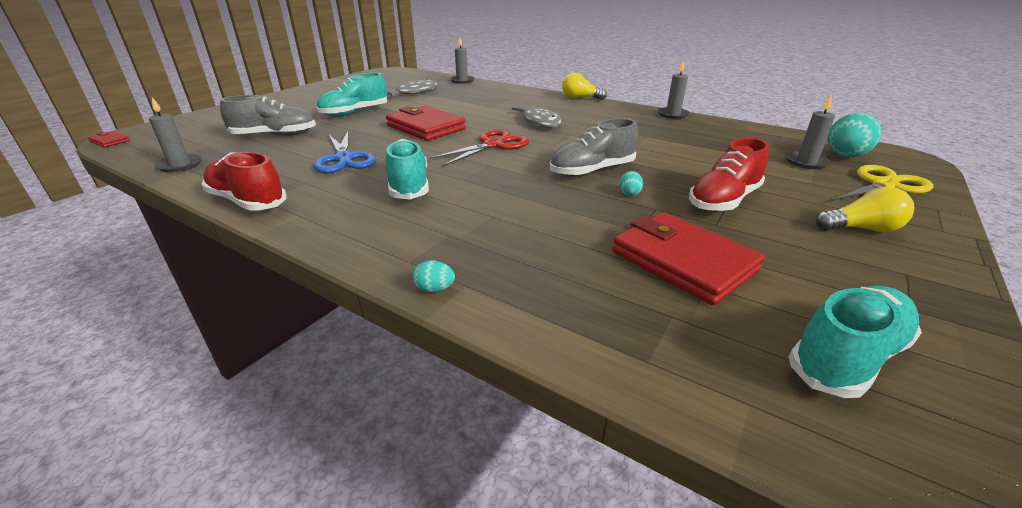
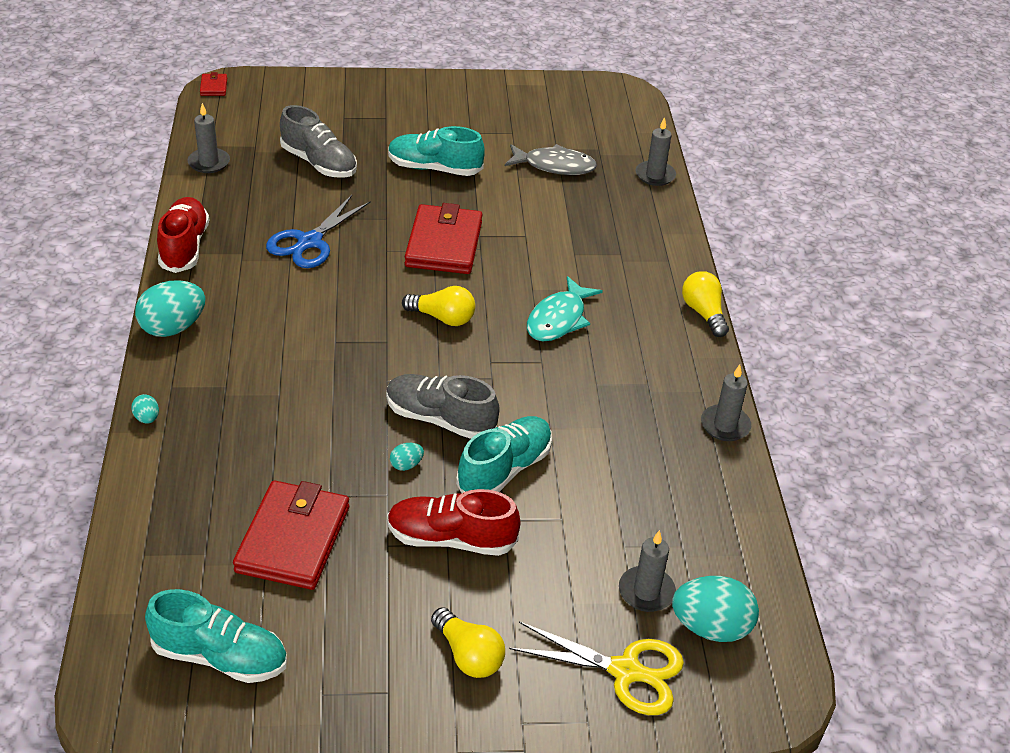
camera: 50 degrees right, 10 degrees up
turquoise shoe [385,139,429,200] -> turquoise shoe moved to [456,416,552,493]
red scissors [429,129,529,166] -> yellow light bulb [402,286,475,326]
grey fish [512,105,562,128] -> turquoise fish [527,276,603,341]
none -> turquoise egg [135,280,205,337]

